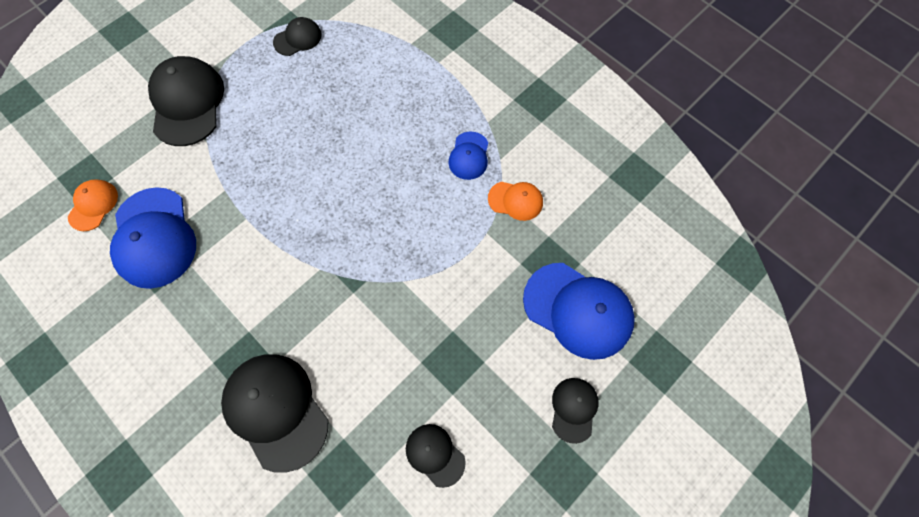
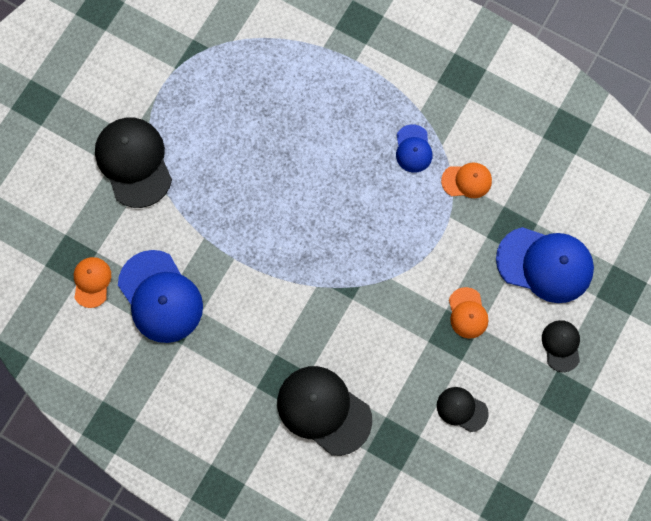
camera: 15 degrees left, 5 degrees up
black cap [273,17,322,56] -> none
none -> orange cap [449,287,488,339]

